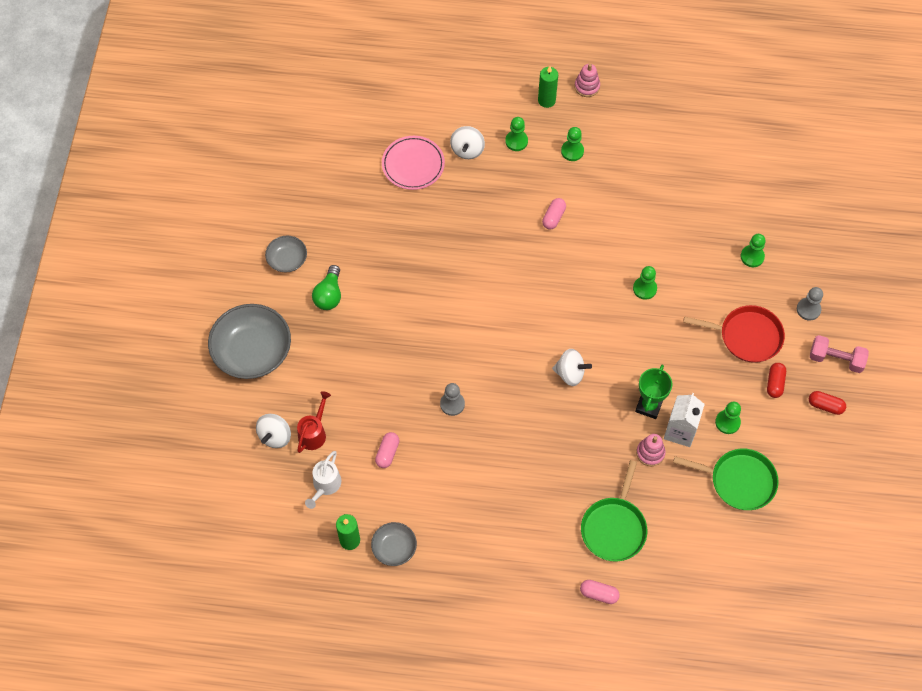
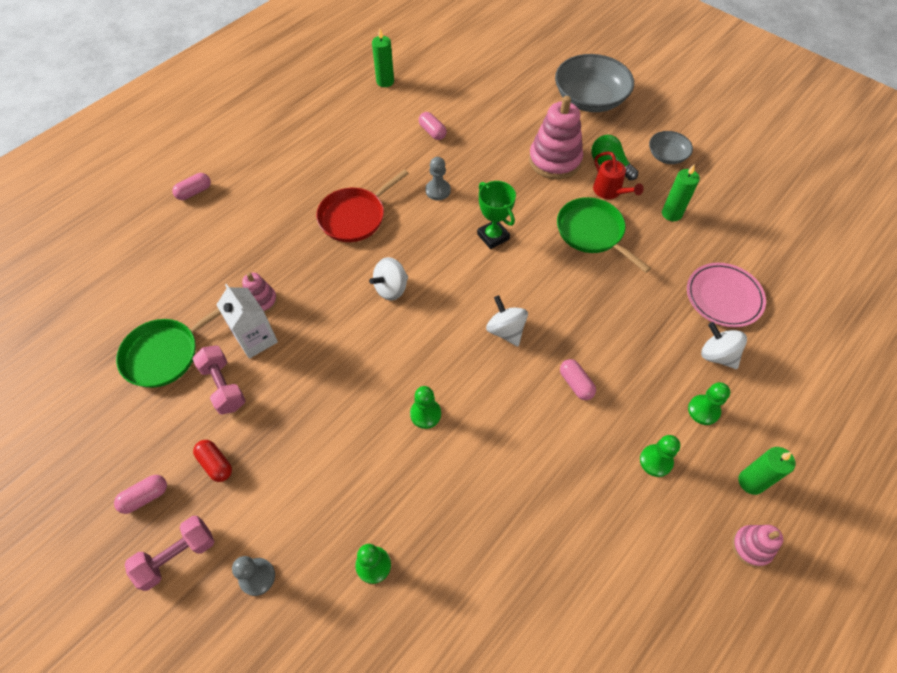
camera: 125 degrees right, 5 degrees down
white spinning top [256,414,291,448] -> white spinning top moved to [486,295,528,346]
red watering can [297,391,331,453] -> red watering can moved to [593,151,644,199]
white watering can [305,451,341,509] -> none
grey bowl [371,522,417,566] -> none
green pan [581,460,647,562] -> green pan moved to [557,197,651,273]
green trophy [635,364,672,419] -> green trophy moved to [477,181,516,249]
red pan [683,305,785,363] -> red pan moved to [316,169,409,242]
green pawn [715,402,741,434] -> pink dumbbell [192,346,246,415]
red capsule [809,391,846,415] -> pink capsule [114,475,167,514]
none -> pink stacking toy [529,96,583,179]
none -> green candle [662,165,700,221]

